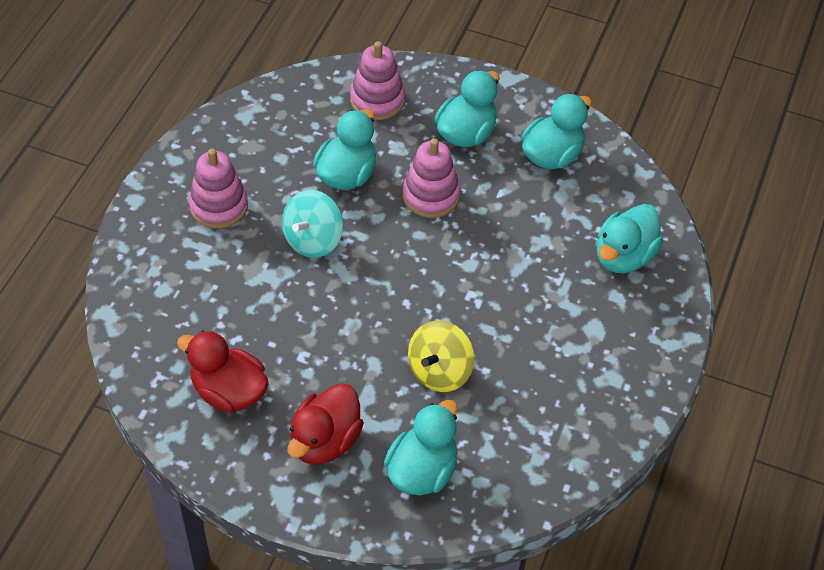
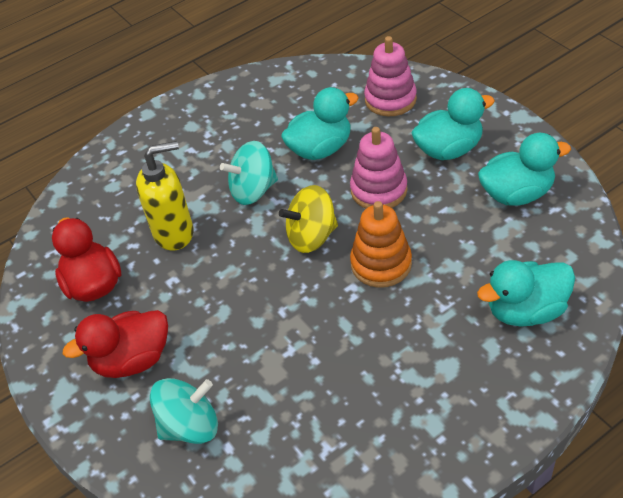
camera: 40 degrees right, 5 degrees down
pink stacking toy [189,149,248,229] -> none
turquoise duck [384,400,458,495] -> turquoise spinning top [150,378,218,444]
yellow spinning top [408,320,474,392] -> yellow spinning top moved to [279,185,338,253]
none -> yellow soap dispenser [136,141,193,250]
none -> orange stacking toy [350,201,412,288]

